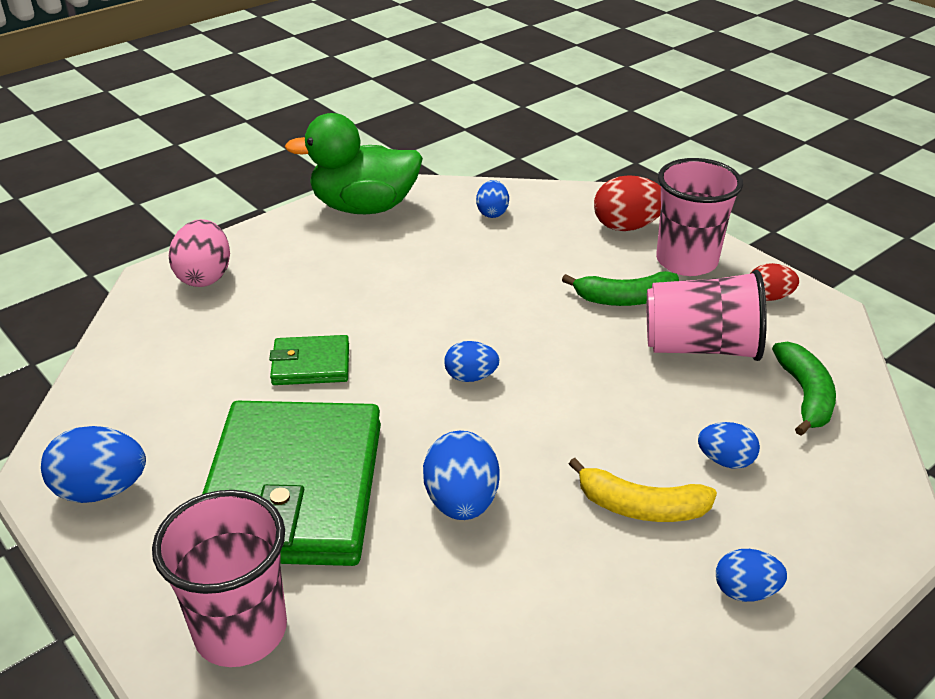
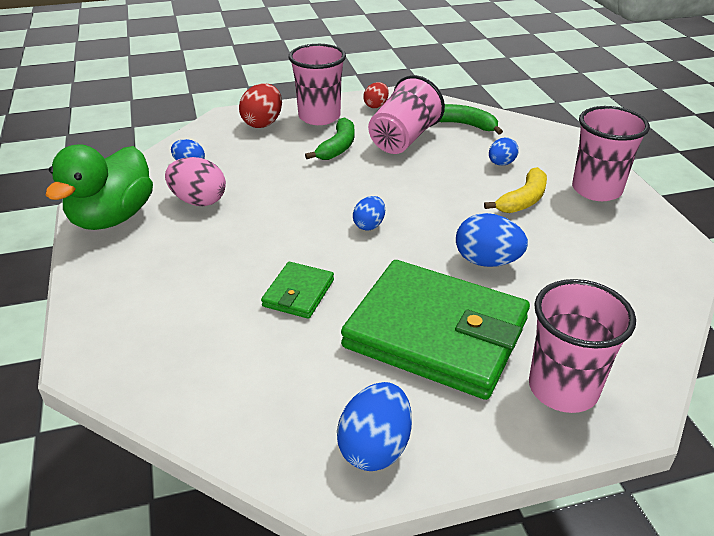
camera: 65 degrees left, 0 degrees up
pink egg [169,219,230,287] -> pink egg moved to [165,157,226,206]
blue egg [716,549,787,602] -> pink cup [572,106,650,201]

